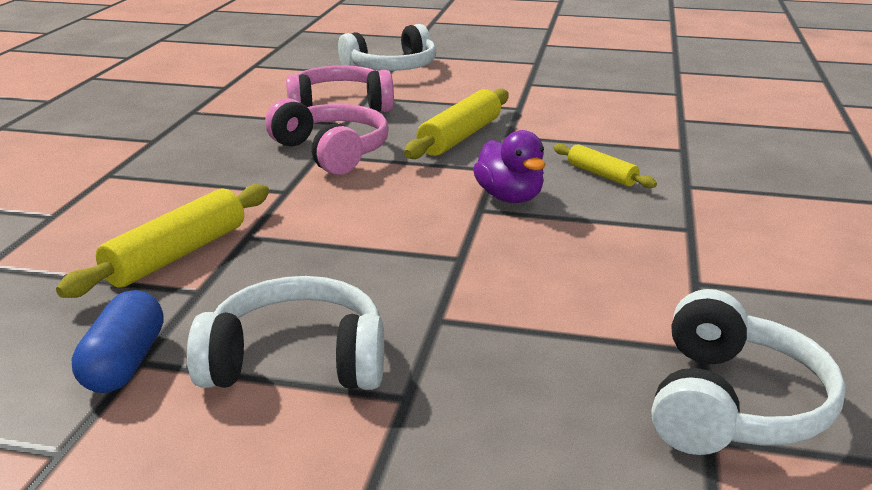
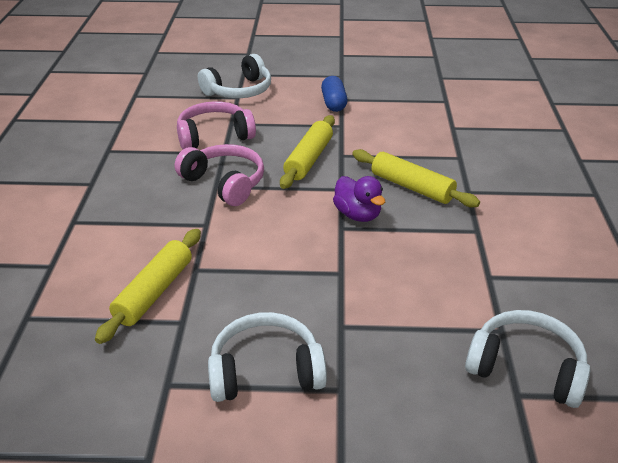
camera: 10 degrees left, 10 degrees up
blue capsule [72,290,164,393] -> blue capsule moved to [321,76,347,112]
yellow rolling pin [554,144,657,188] -> yellow rolling pin [352,149,480,208], size x1.71
white headphones [652,289,846,455] -> white headphones turned 75 degrees counterclockwise [465,310,591,408]

